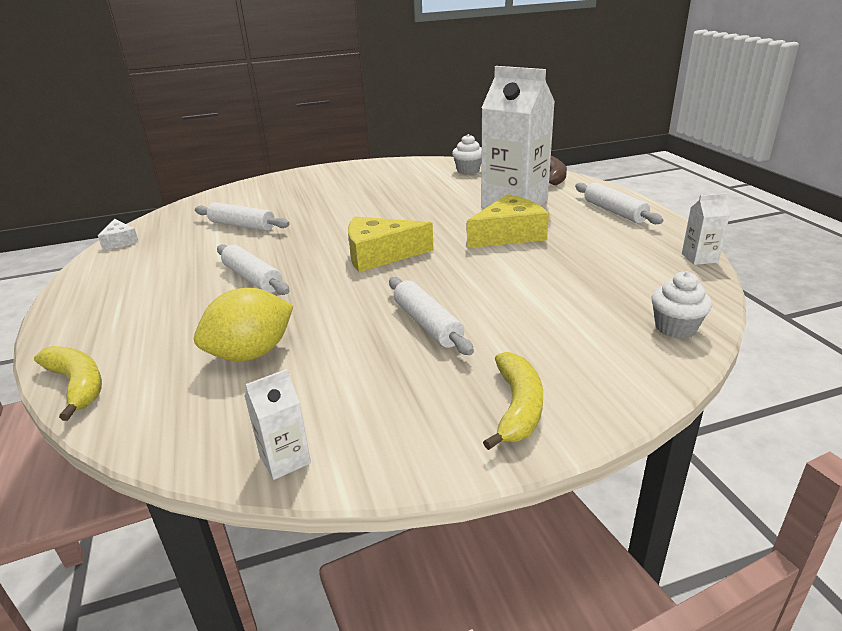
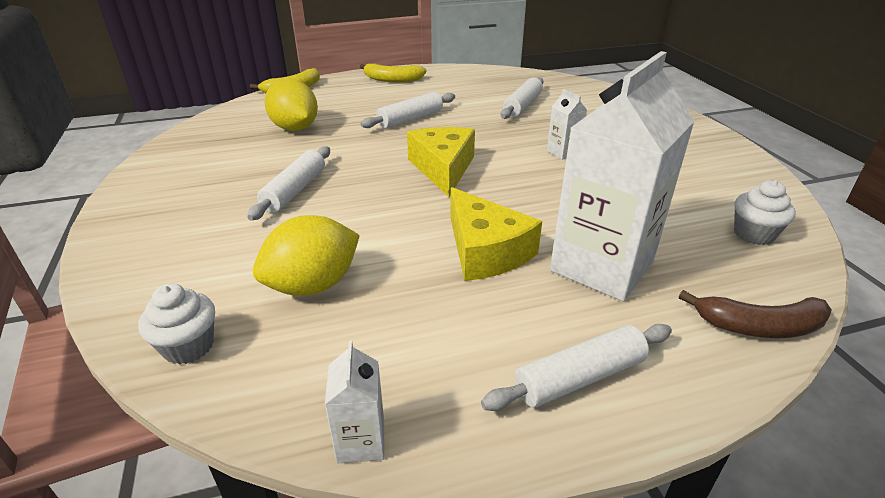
camera: 90 degrees right, 5 degrees up
white cheese [98,219,139,250] -> none
white carton [245,369,311,480] -> white carton moved to [547,89,587,160]
white rolling pin [389,277,474,355] -> white rolling pin turned 45 degrees counterclockwise [247,146,330,220]
yellow banana [483,352,543,450] -> yellow banana moved to [360,64,427,82]
none -> yellow lemon [253,215,360,296]

